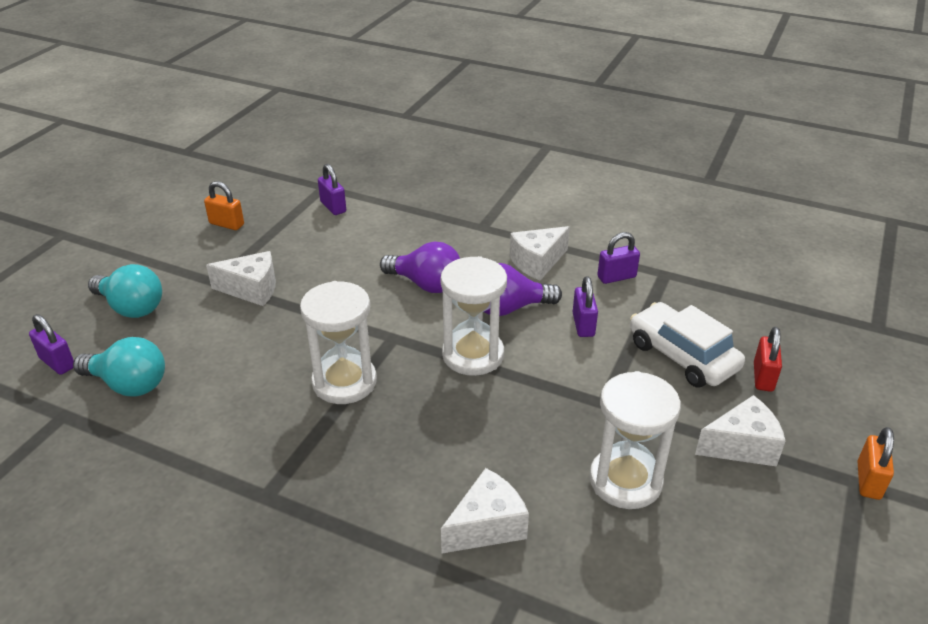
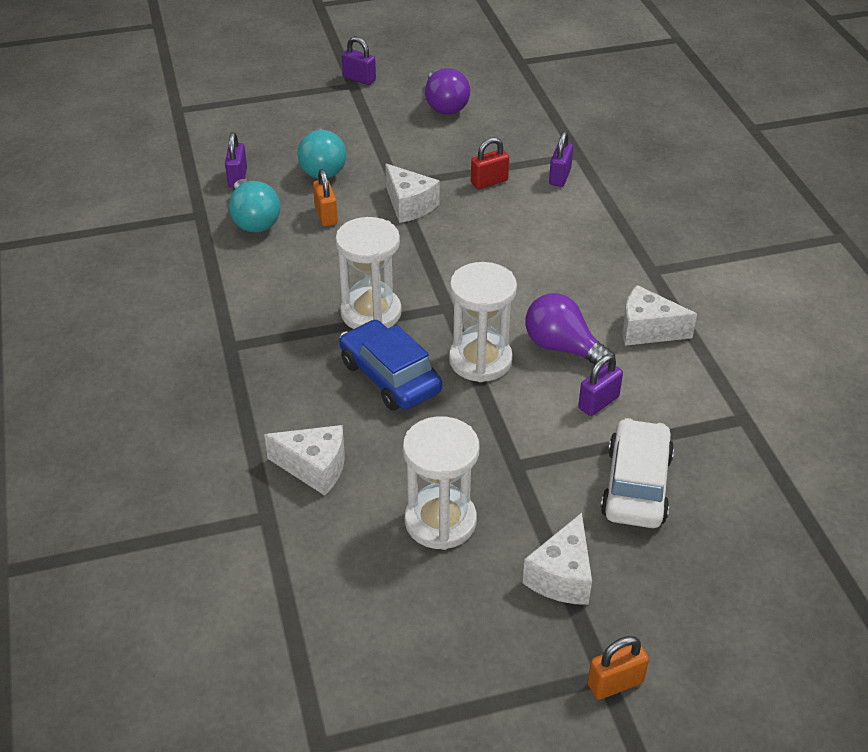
camera: 50 degrees right, 5 degrees up
orange padlock [204,181,244,230] -> orange padlock moved to [313,169,338,226]
purple light bulb [380,242,460,293] -> purple light bulb moved to [425,68,470,115]
purple padlock [597,232,640,284] -> purple padlock moved to [342,36,376,85]
white cheese [695,395,785,467] -> white cheese turned 75 degrees clockwise [523,513,592,605]
red padlock [754,327,782,392] -> red padlock moved to [471,137,509,189]
none -> blue car [339,320,442,411]

